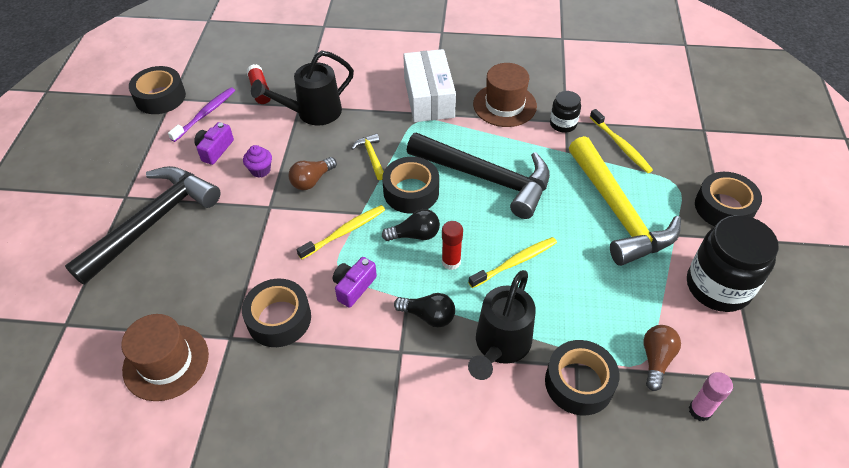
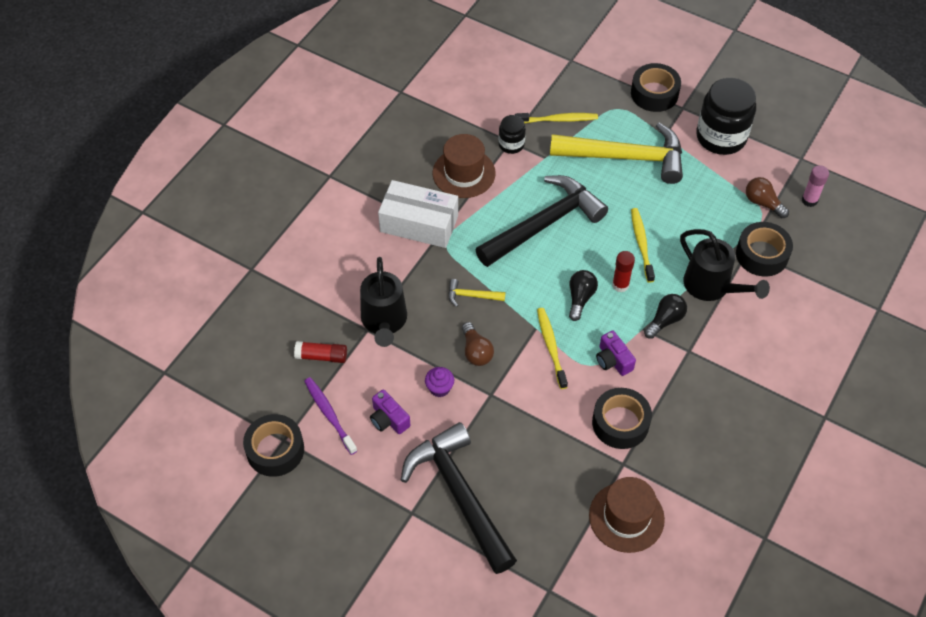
camera: 65 degrees left, 5 degrees up
black tape [382,157,439,213] -> none

